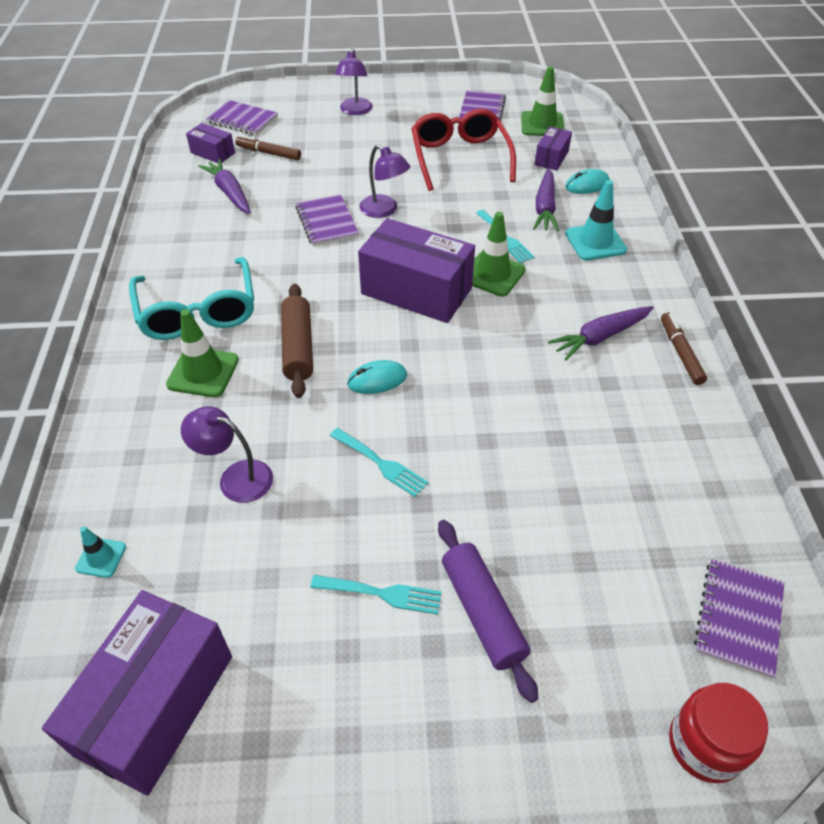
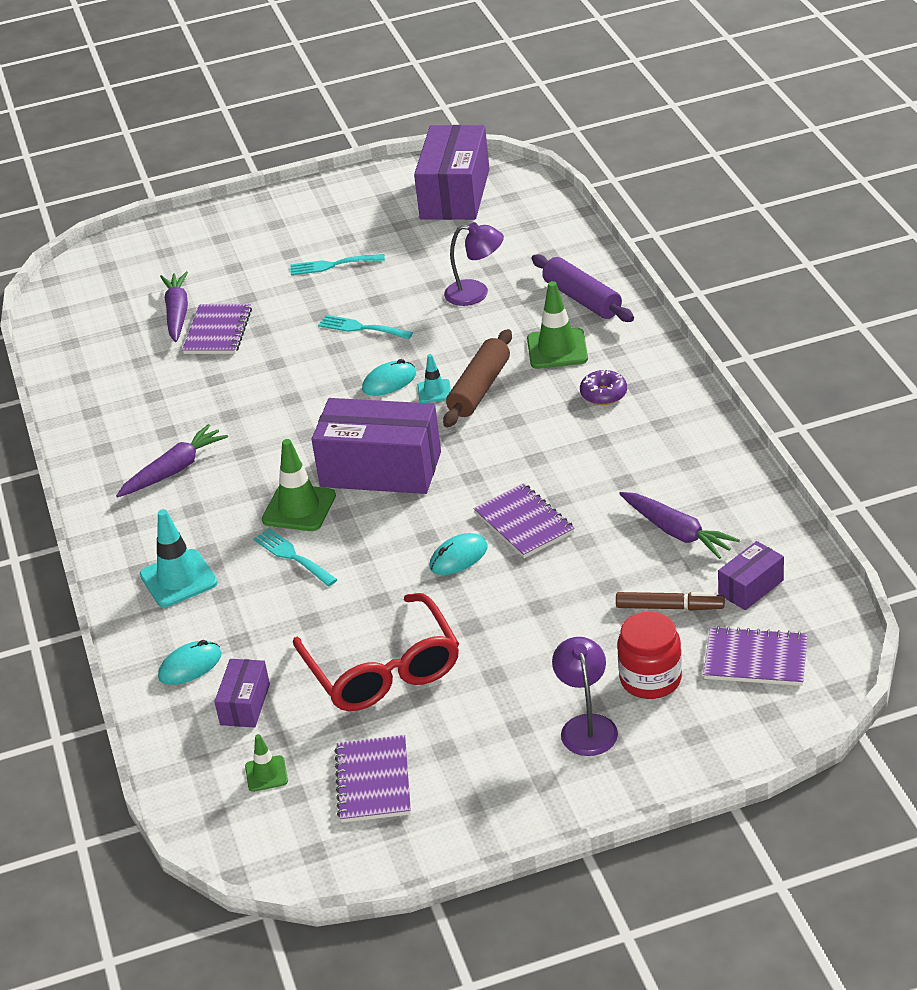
camera: 170 degrees right, 10 degrees down
turquoise traffic cone [75,526,126,578] -> turquoise traffic cone moved to [418,354,451,403]
turquoise glasses [129,257,254,340] -> purple donut [580,370,627,405]
purple box [186,123,235,163] -> purple box turned 60 degrees counterclockwise [718,541,784,610]
brown rolling pin [281,284,313,398] -> brown rolling pin turned 45 degrees clockwise [443,329,512,428]
purple lamp [359,145,410,218] -> turquoise mouse [430,533,488,575]
purple rolling pin [438,520,538,703] -> purple rolling pin moved to [532,254,634,322]
green traffic cone [521,66,565,136] -> green traffic cone [245,734,288,792], size x0.56
purple carrot [533,169,559,232] -> purple carrot moved to [160,271,188,342]
brown marker [661,312,707,385] -> none
red jar [669,683,768,783] -> red jar moved to [617,611,682,699]
purple notebook [694,559,785,679] -> purple notebook moved to [182,304,252,354]

